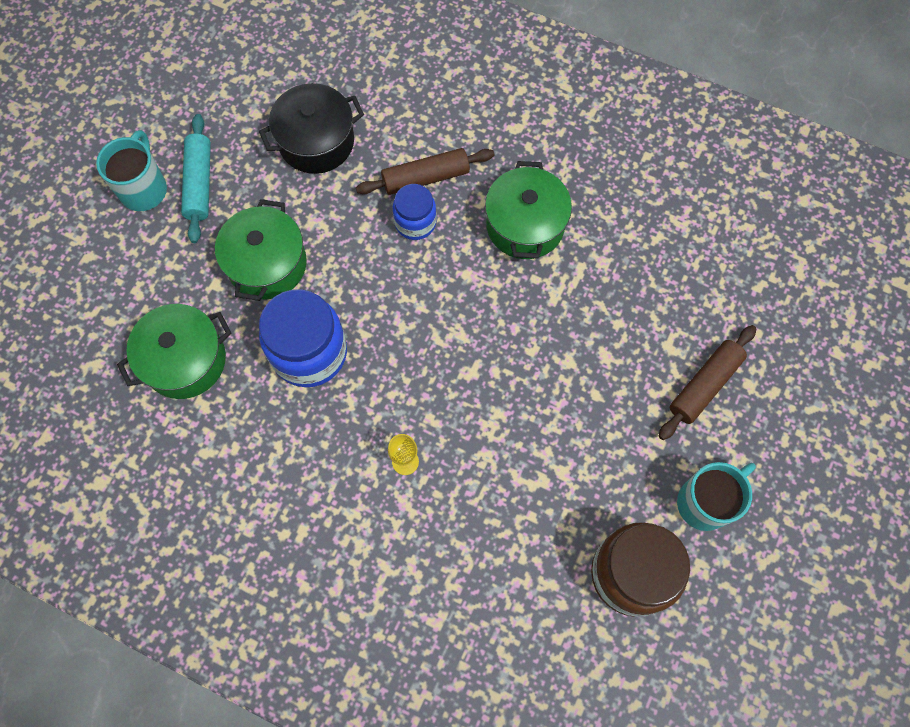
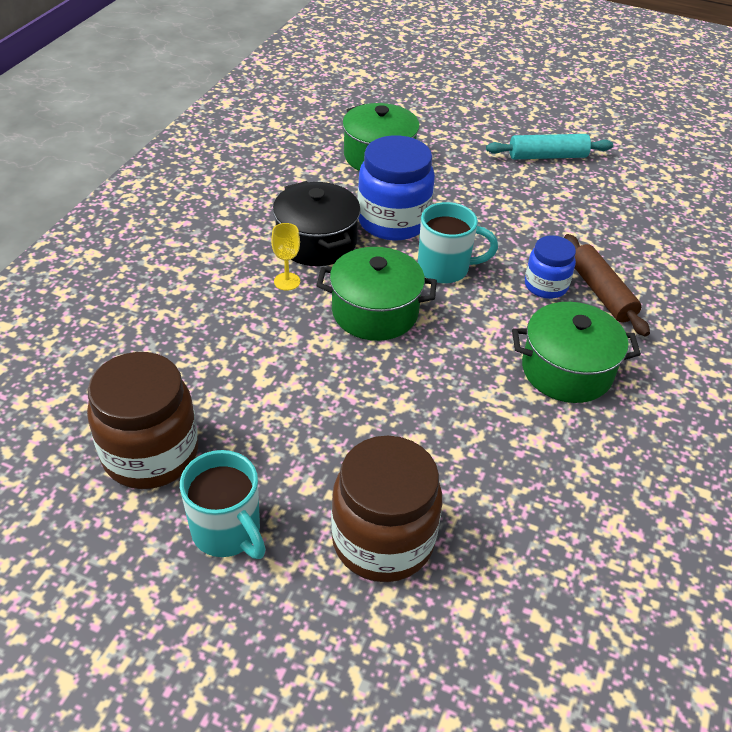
camera: 85 degrees right, 25 degrees down
turquoise mug [96,130,167,211] -> turquoise mug moved to [418,202,498,283]
green pot [215,199,307,301] -> green pot moved to [317,247,437,341]
black pot [259,83,364,174] -> black pot moved to [273,181,361,266]
brown rolling pin [659,325,756,440] -> brown jar [331,436,442,582]

